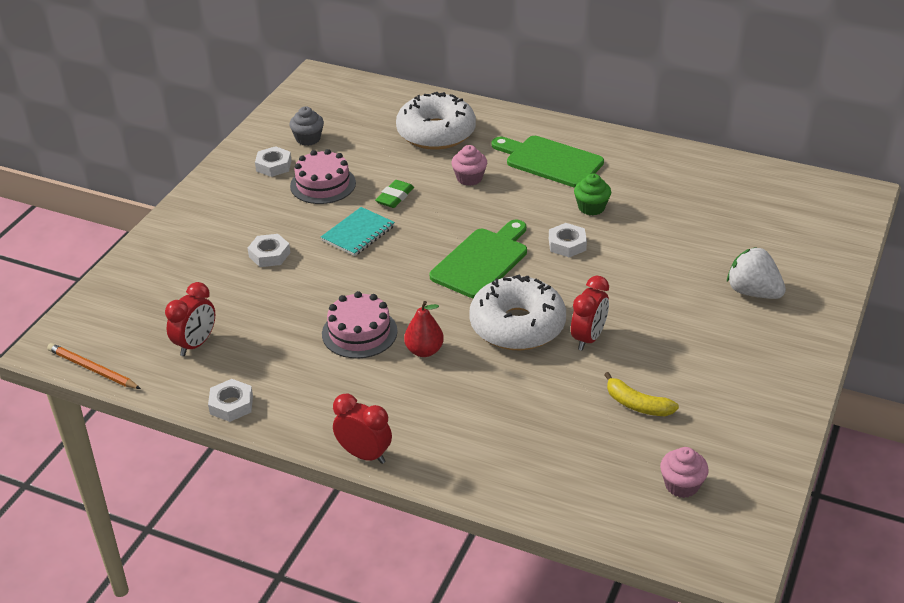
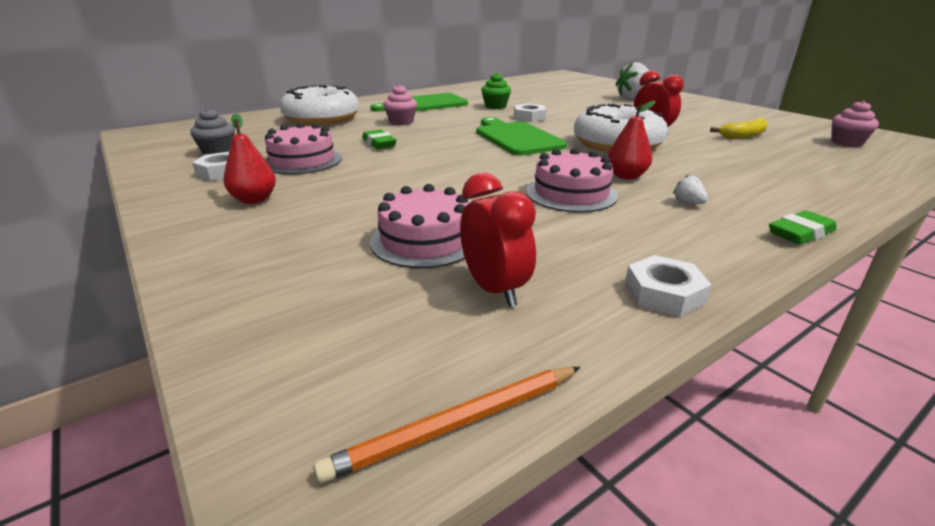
camera: 60 degrees left, 10 degrees down
white nut [248,234,290,267] -> none
turquoise notebook [321,207,395,256] -> none
red clock [333,394,392,464] -> green eraser [769,211,836,245]
none -> red pear [223,114,276,204]
none -> pink cake [370,184,468,269]
none -> white strawberry [673,175,708,204]

